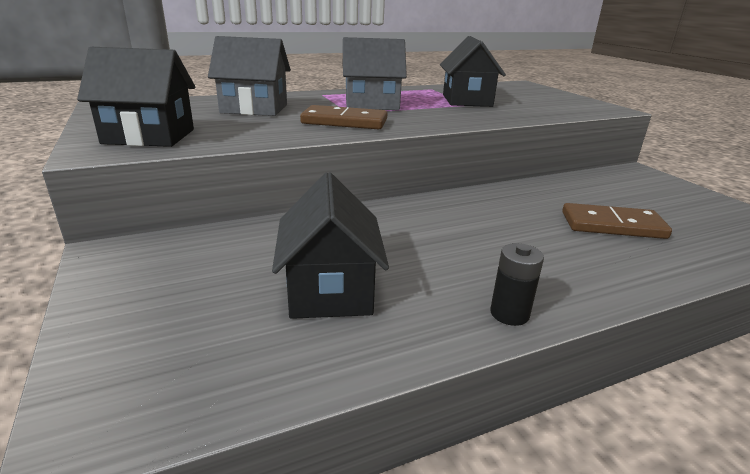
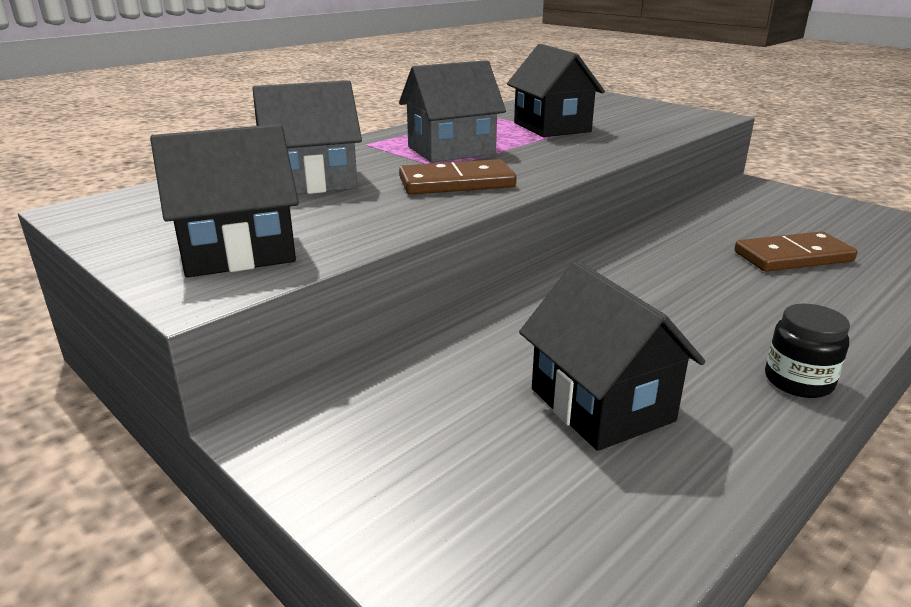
camera: 20 degrees left, 0 degrees up
black battery [490,243,544,326] -> black jar [765,304,850,398]

